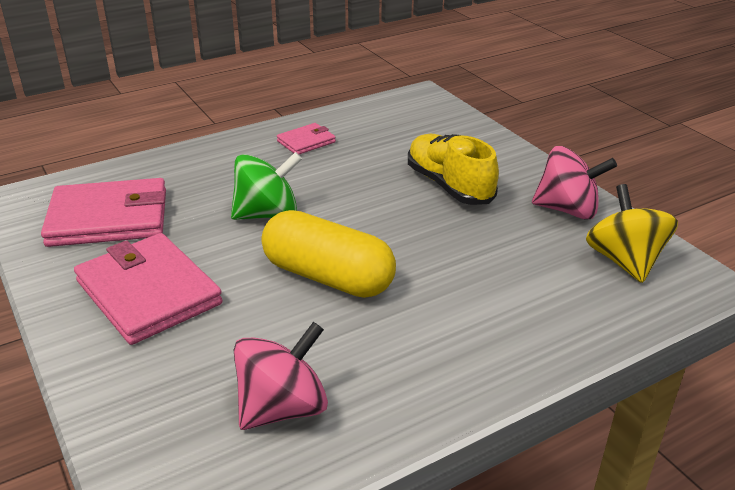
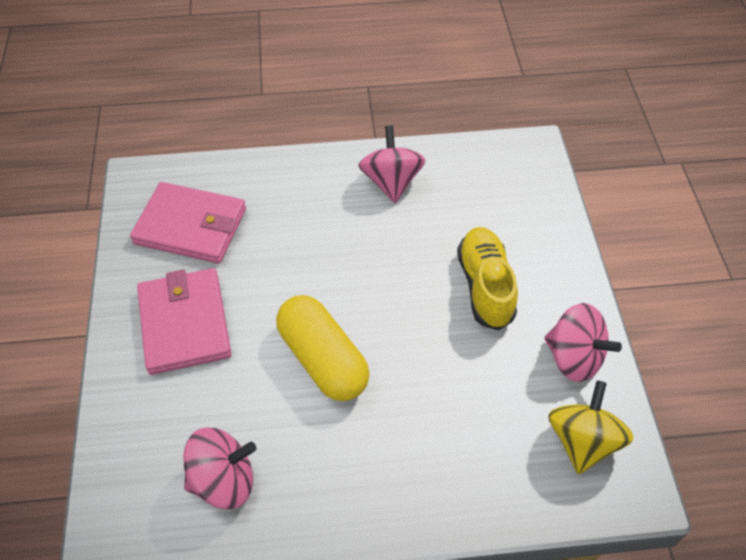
camera: 25 degrees right, 20 degrees up
green spinning top [231,152,302,220] -> none
pink wallet [277,123,336,154] -> pink spinning top [358,125,425,203]

